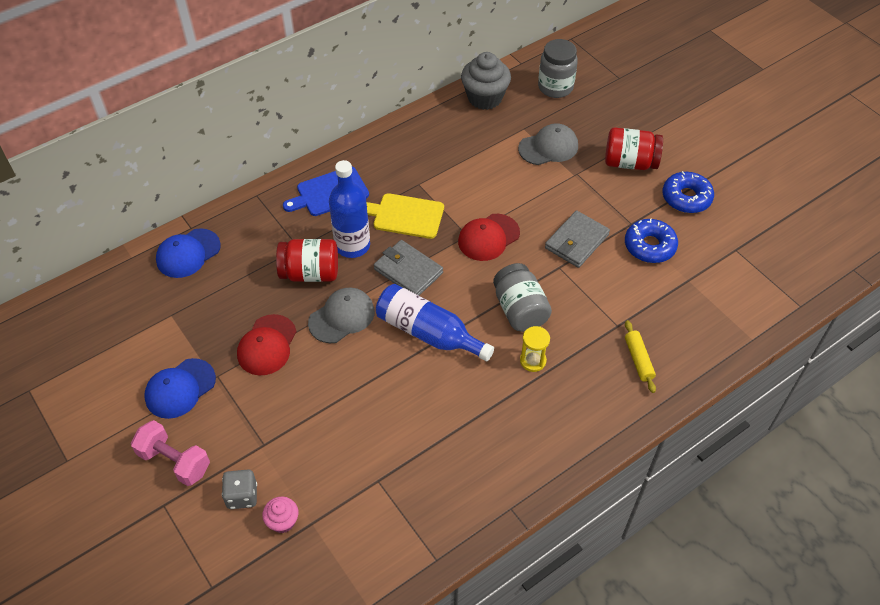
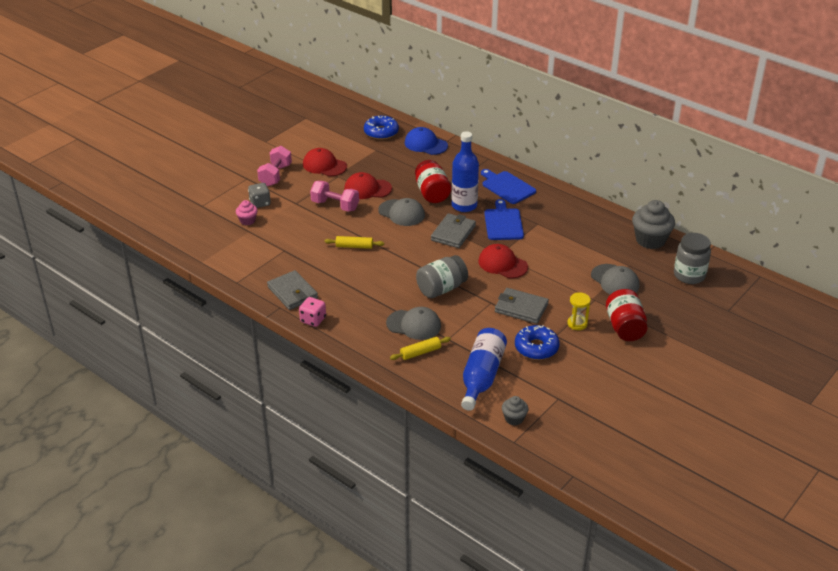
camera: 75 degrees right, 15 degrees down
blue cap [144,358,216,419] -> red cap [303,148,347,177]
yellow cutting board [366,193,444,239] -> blue cutting board [484,199,524,240]
blue bottle [376,284,494,361] -> blue bottle moved to [461,328,507,411]
yellow hourglass [520,326,550,372] -> yellow hourglass moved to [567,292,591,330]
blue donut [663,171,714,213] -> blue donut moved to [364,116,399,140]
none -> grey wallet [267,270,318,310]
none -> pink dice [299,297,326,327]
none -> pink dumbbell [310,181,359,212]
none -> yellow rolling pin [324,236,384,249]
none -> grey cap [386,307,441,340]
none -> grey cupcake [502,396,528,426]

